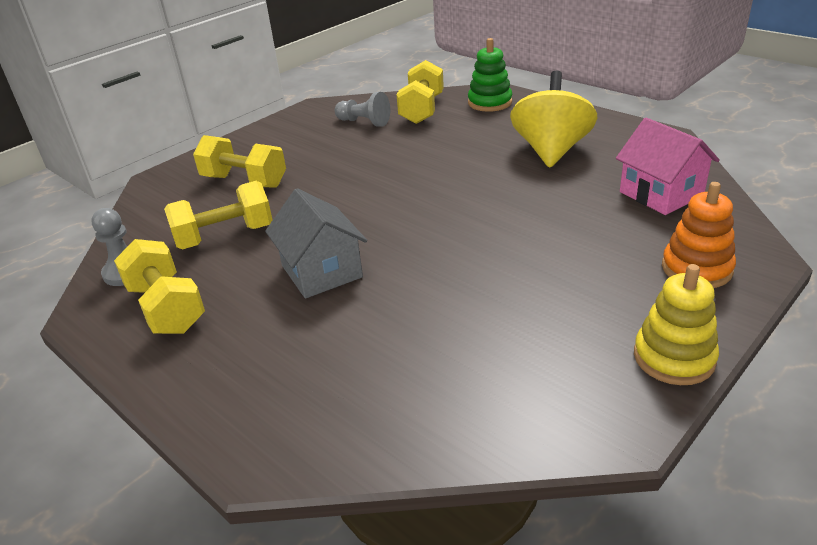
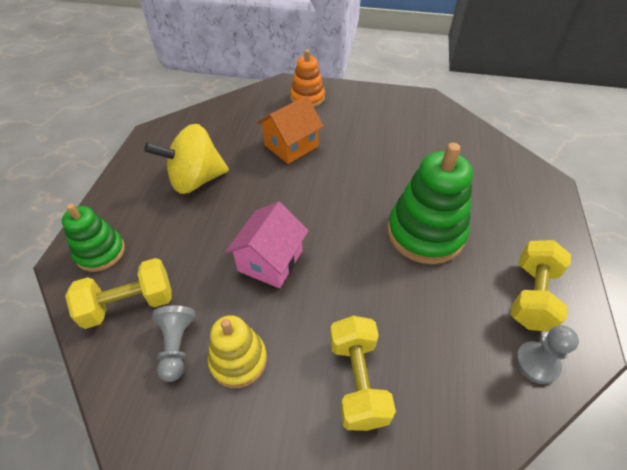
camera: 125 degrees left, 15 degrees up
yellow dumbbell [164,181,272,249] -> none
grey house [265,188,367,299] -> green stacking toy [387,143,473,264]
pink house [616,118,720,215] -> pink house moved to [225,202,309,288]
yellow stacking toy [634,264,719,385] -> yellow stacking toy moved to [208,315,267,388]
none -> orange house [257,96,324,164]

